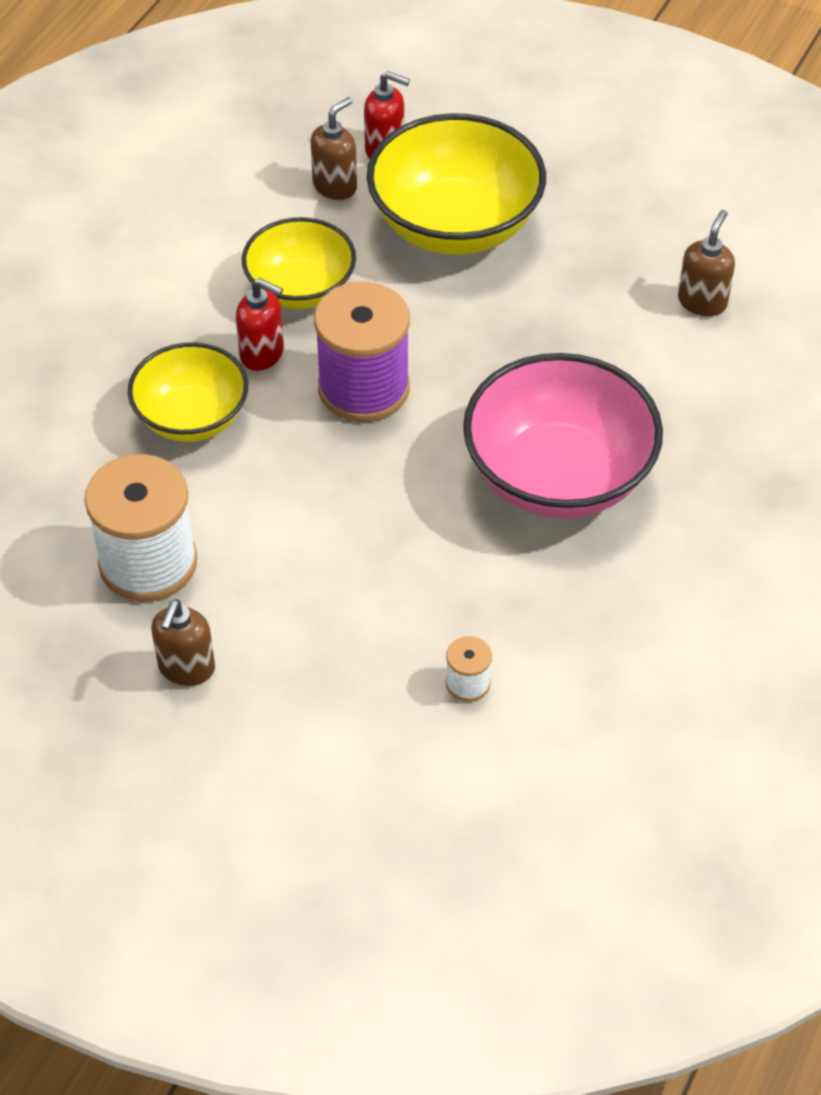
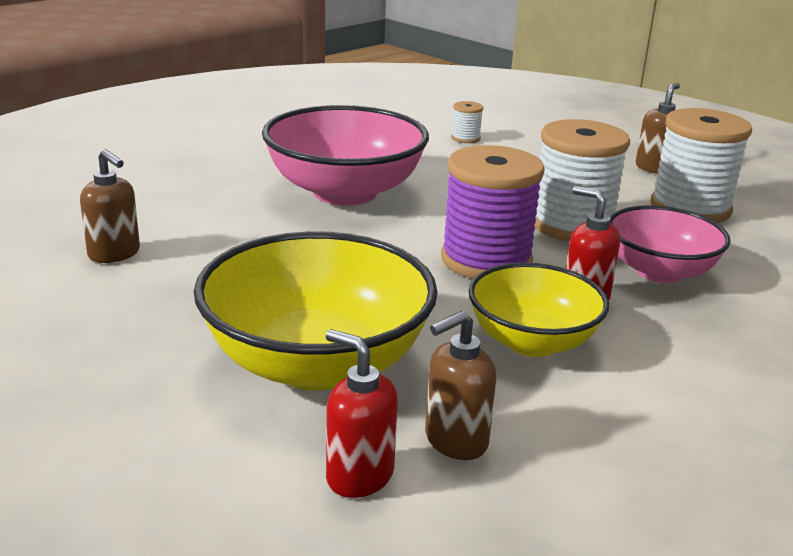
camera: 165 degrees left, 25 degrees down
yellow bowl [128,342,248,442] -> pink bowl [610,205,731,283]
brown soap dispenser [678,210,735,316] -> brown soap dispenser turned 90 degrees counterclockwise [80,149,140,263]
none -> white spool [535,119,630,241]

